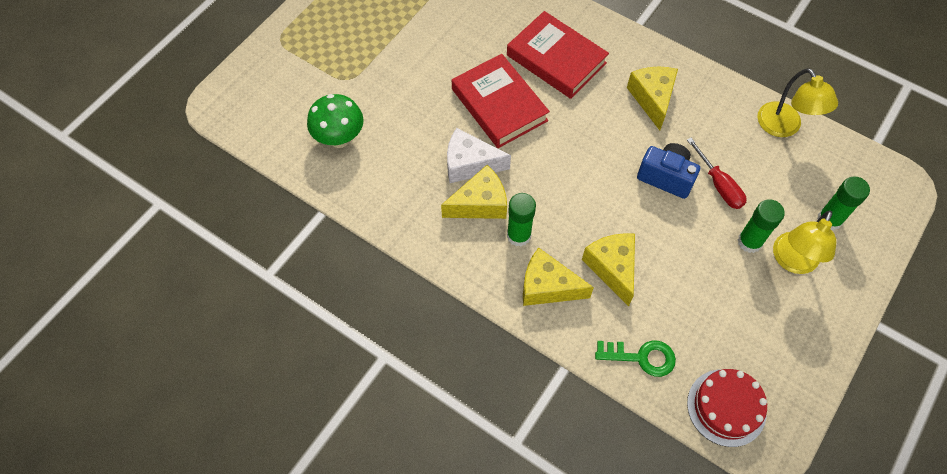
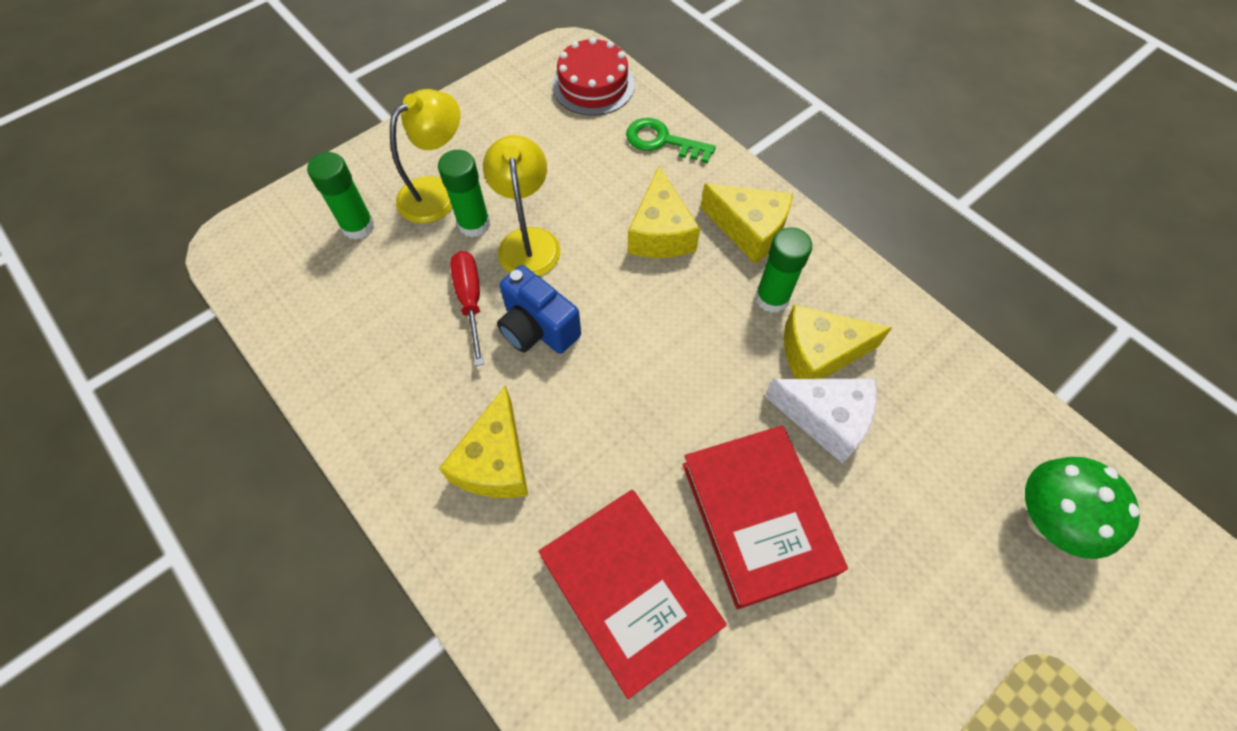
camera: 165 degrees left, 0 degrees up
yellow lamp [758,68,838,137] -> yellow lamp moved to [483,135,560,276]

